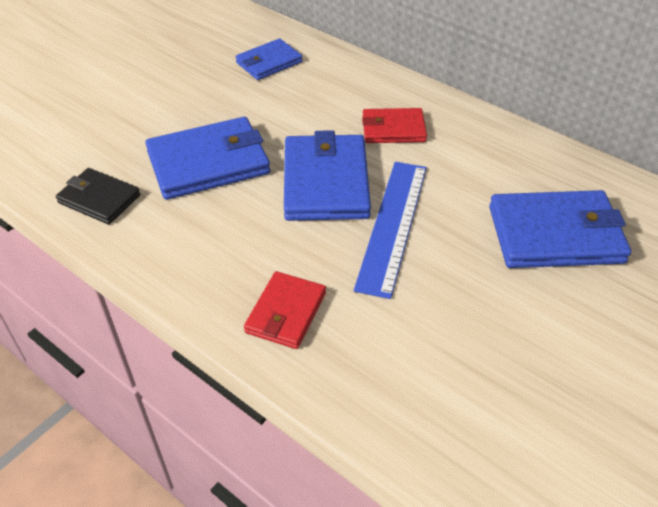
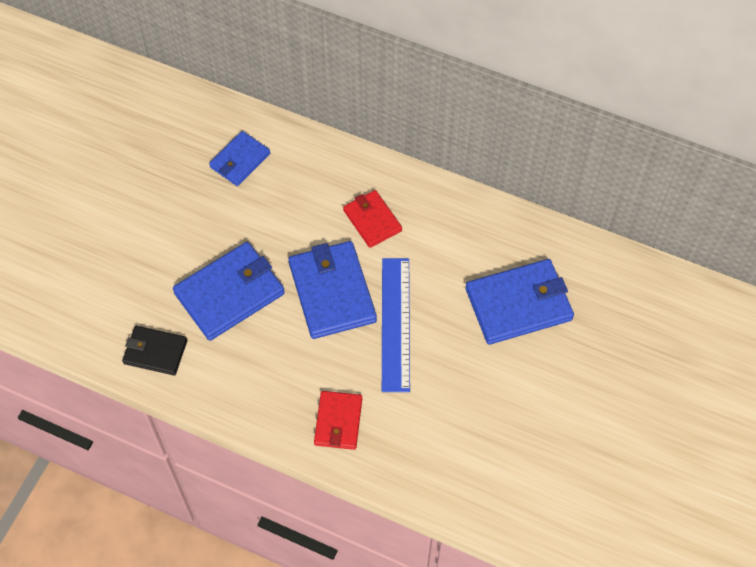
camera: 15 degrees left, 15 degrees up
red wallet [362,108,427,143] -> red wallet turned 75 degrees clockwise [343,190,402,248]

